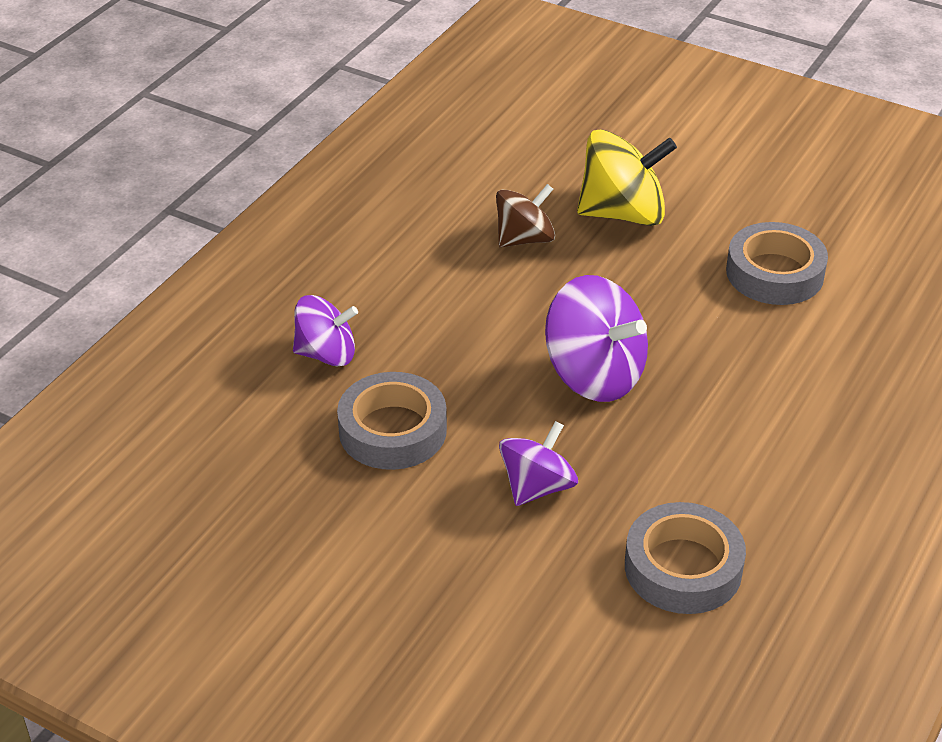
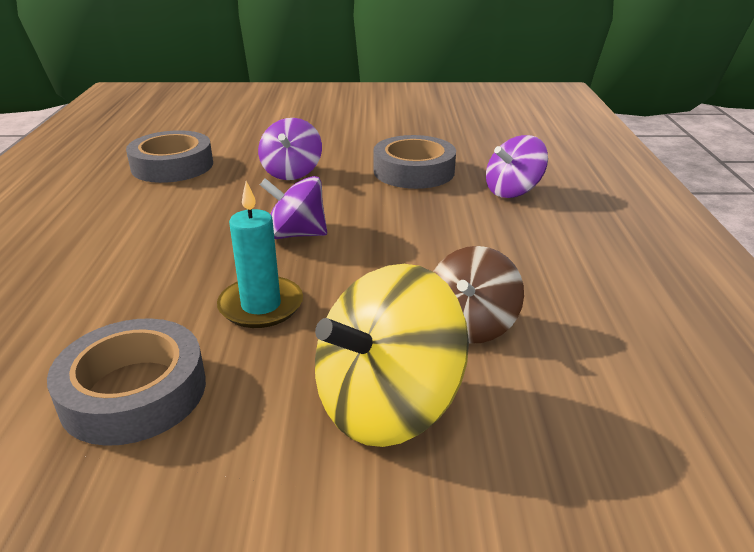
camera: 150 degrees right, 10 degrees down
purple spinning top [545,275,648,402] -> purple spinning top [260,176,327,239], size x0.65
none -> turquoise candle [217,181,303,328]

